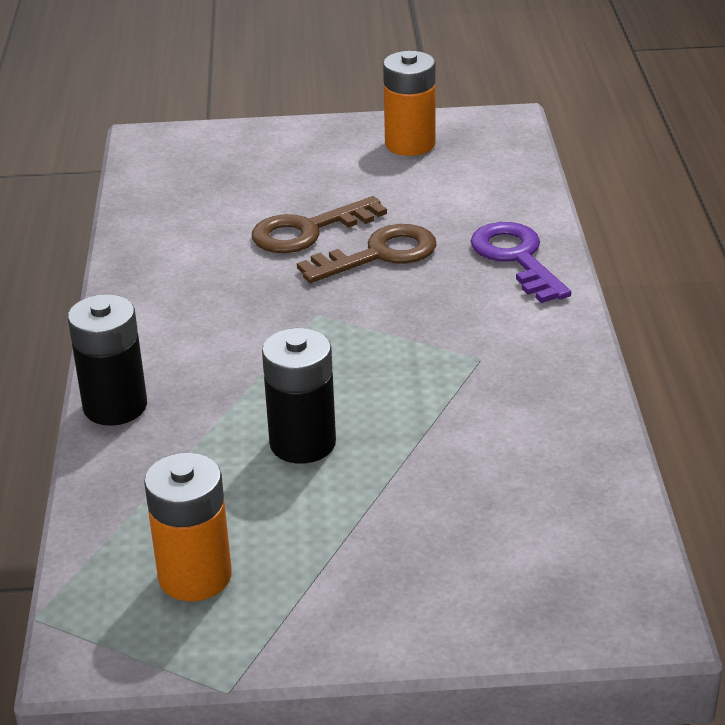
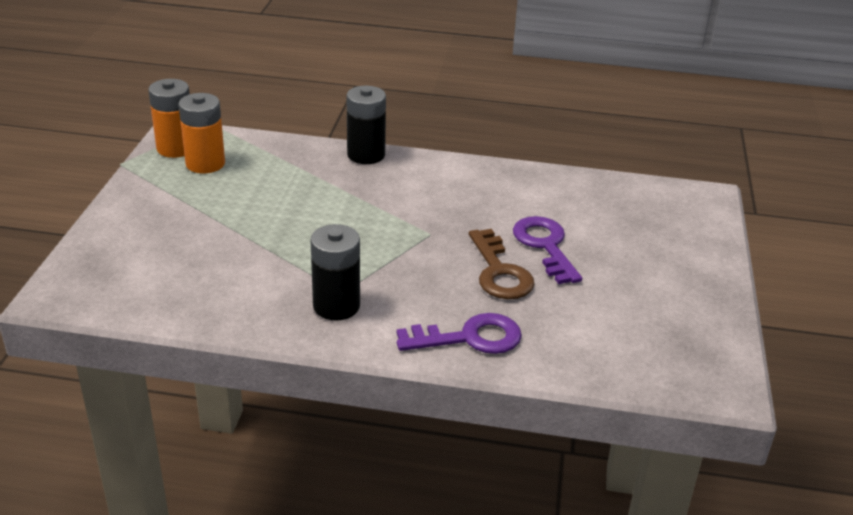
camera: 100 degrees right, 0 degrees up
brown key [252,196,387,253] -> purple key [513,216,582,284]
black battery [262,328,336,464] -> black battery moved to [310,224,360,320]
orange battery [383,51,436,156] -> orange battery moved to [148,79,190,158]

